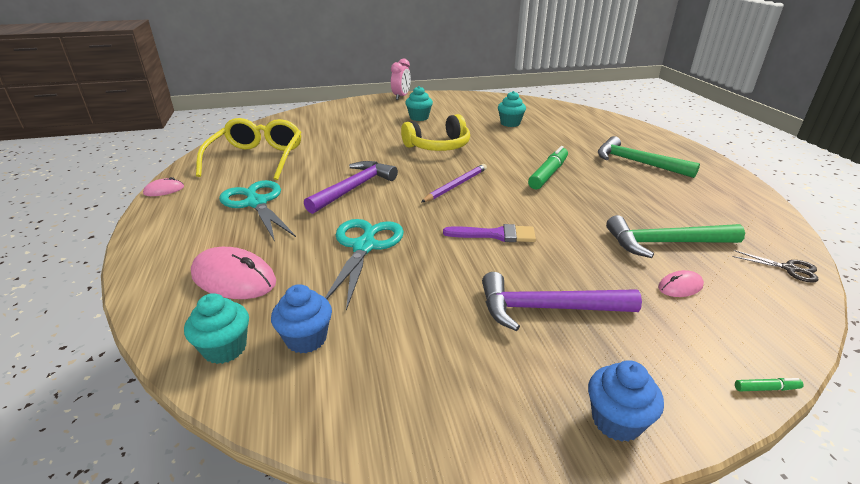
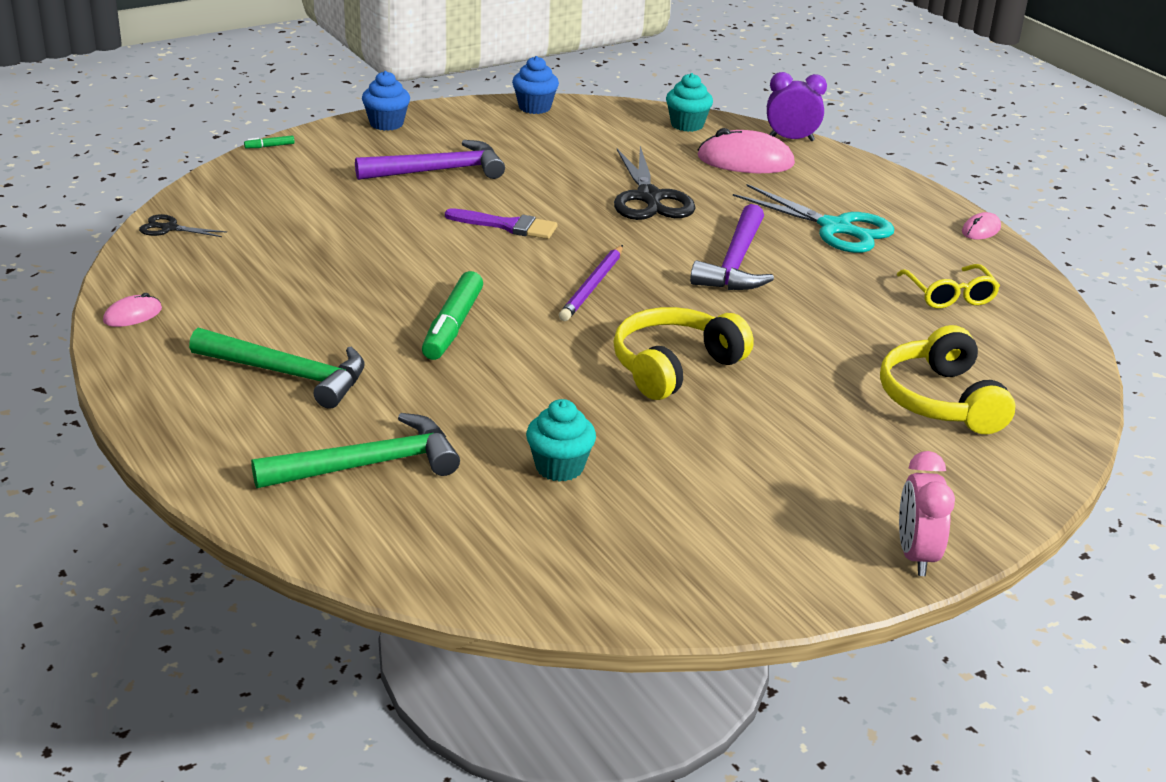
camera: 160 degrees right, 0 degrees up
yellow glasses [196,118,302,180] -> yellow glasses [896,264,1000,309], size x0.56
blue cupcake [271,284,332,353] -> blue cupcake moved to [512,56,559,114]
turquoise scissors [325,219,404,310] -> black scissors [614,146,696,220]
turquoise cupcake [405,86,433,121] -> none
purple brush [443,224,536,242] -> purple brush turned 150 degrees counterclockwise [445,208,557,239]
green hammer [606,215,745,258] -> green hammer moved to [251,413,460,488]
pink mouse [658,270,704,297] -> pink mouse moved to [103,293,162,327]
none -> purple clock [767,72,827,141]
none -> yellow headphones [880,325,1015,434]

